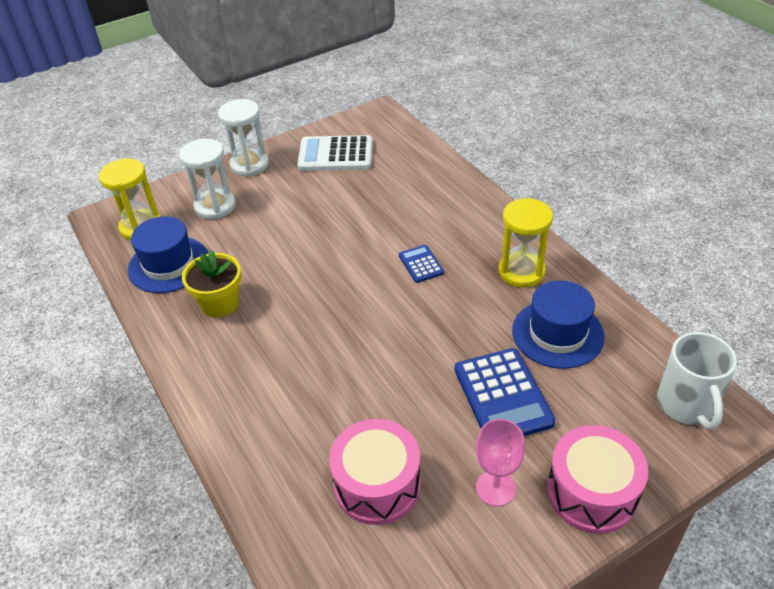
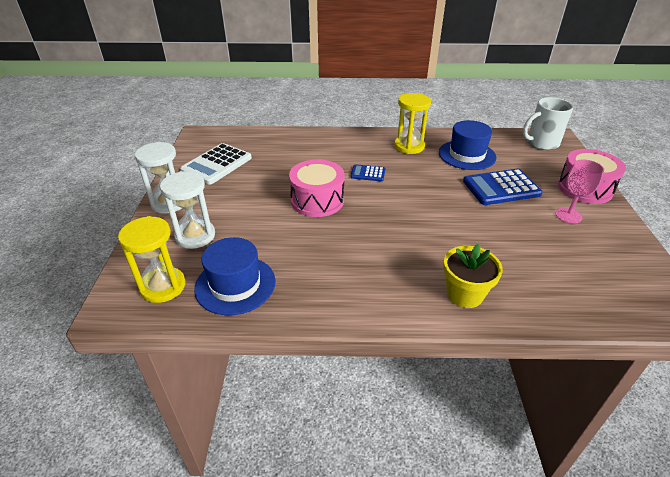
camera: 60 degrees left, 5 degrees down
yellow flower pot [182,250,241,318] -> yellow flower pot moved to [443,244,503,308]
pink drum [329,419,421,525] -> pink drum moved to [289,159,345,217]
blue calculator [455,348,555,436] -> blue calculator turned 150 degrees clockwise [463,169,543,205]
white mug [657,332,737,430] -> white mug turned 135 degrees clockwise [523,97,573,150]

